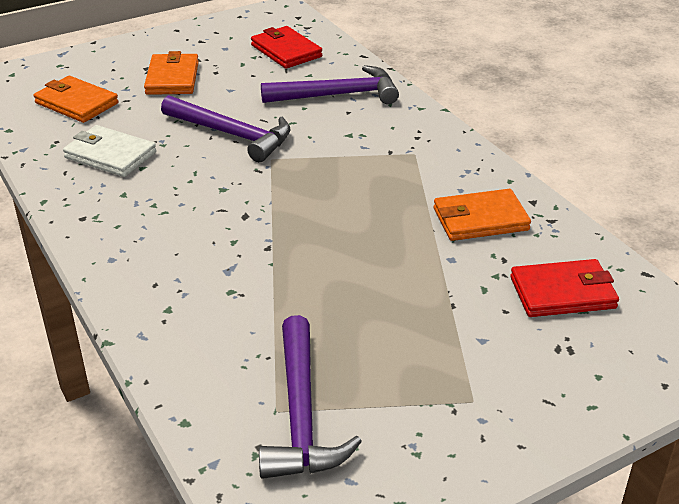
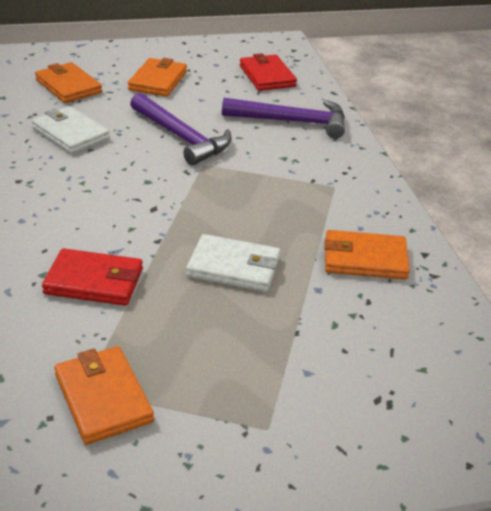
camera: 15 degrees right, 0 degrees up
purple hammer [259,315,362,479] -> orange wallet [54,346,154,445]
red wallet [510,259,619,317] -> red wallet moved to [42,248,143,306]
none -> white wallet [186,234,280,292]

